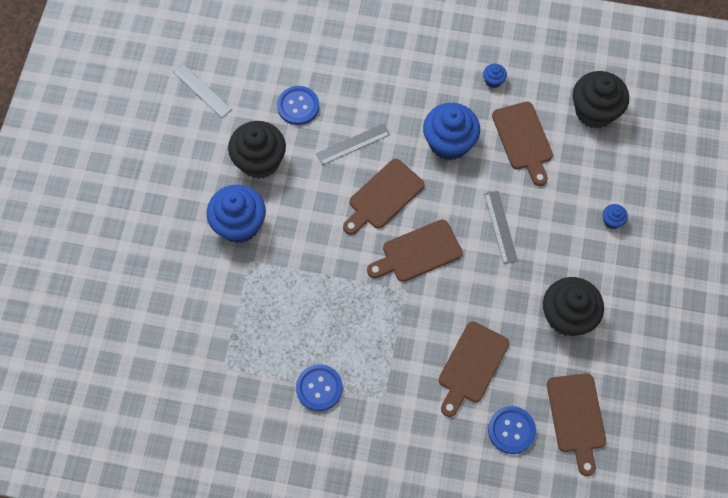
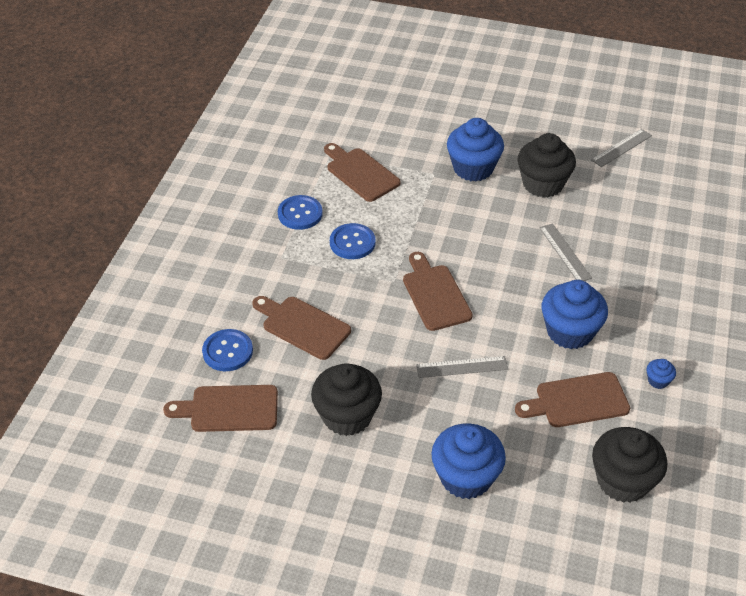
camera: 95 degrees right, 20 degrees down
blue button [277,86,319,125] -> blue button moved to [330,223,375,259]
brown cutting board [343,159,425,235] -> brown cutting board moved to [324,143,401,202]
blue cupcake [603,204,628,229] -> blue cupcake [431,423,506,499], size x2.31

